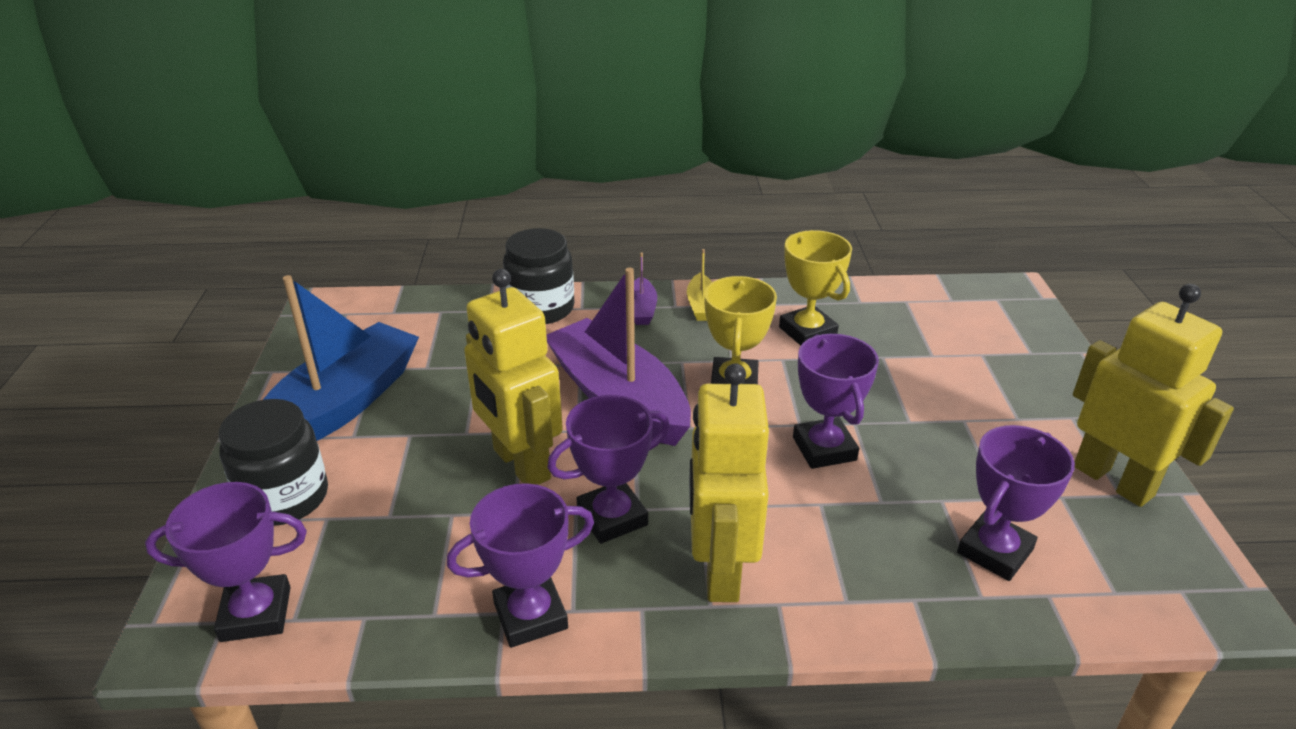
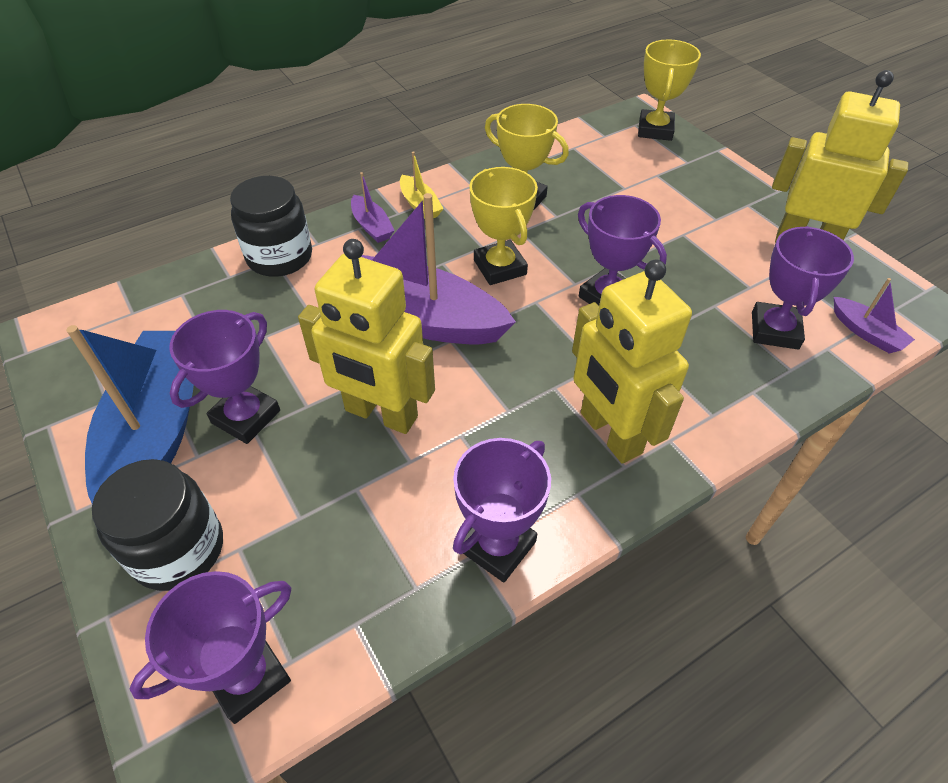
camera: 30 degrees left, 15 degrees up
purple trophy [547,395,670,544] -> purple trophy moved to [169,310,280,444]
none -> yellow trophy [638,39,701,141]
none -> purple boat [834,278,915,354]

